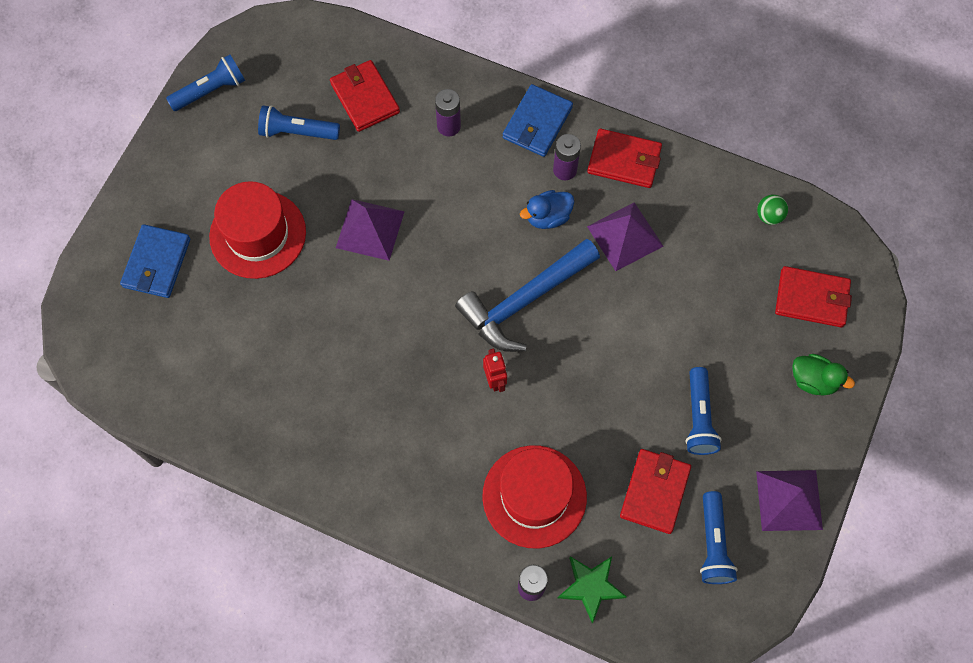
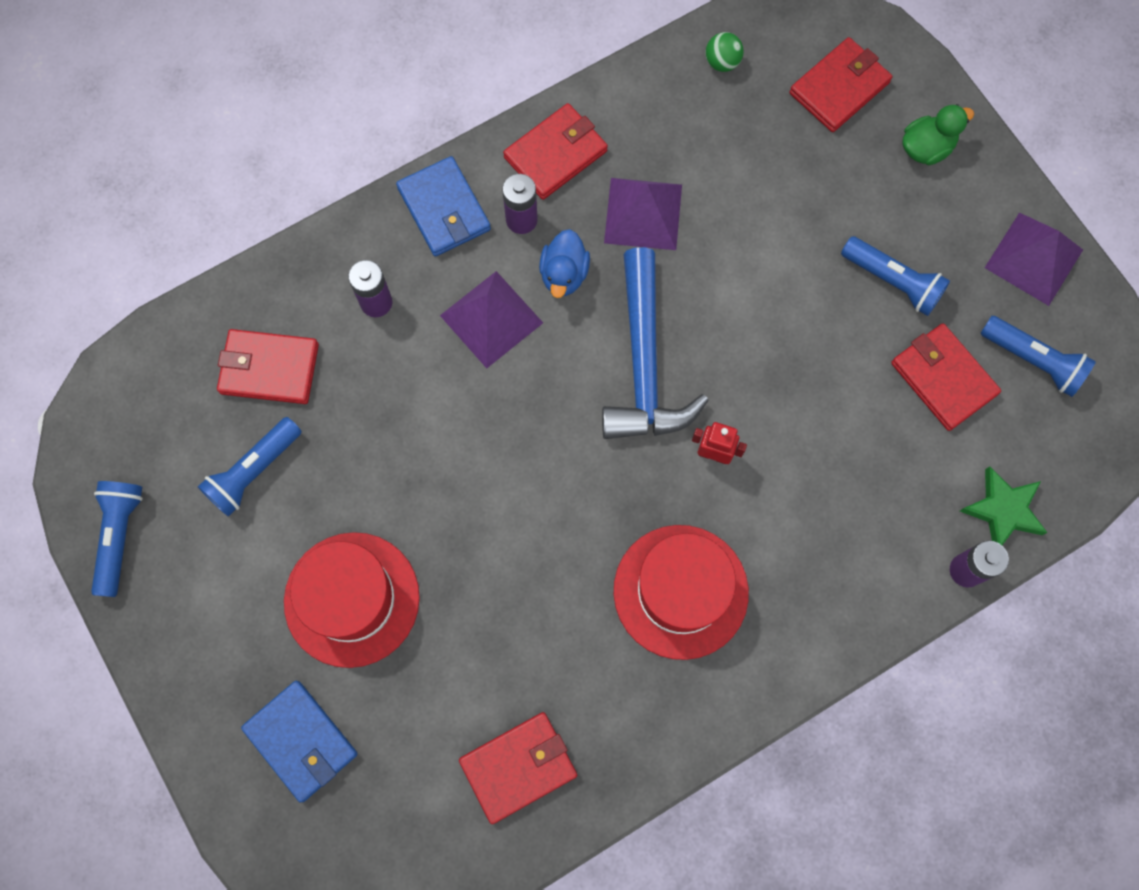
camera: 55 degrees left, 5 degrees up
purple pyramid [336,199,405,261] -> purple pyramid moved to [440,271,543,368]
red hat [482,445,587,548] -> red hat moved to [614,525,749,660]
none -> red wallet [459,712,577,824]

